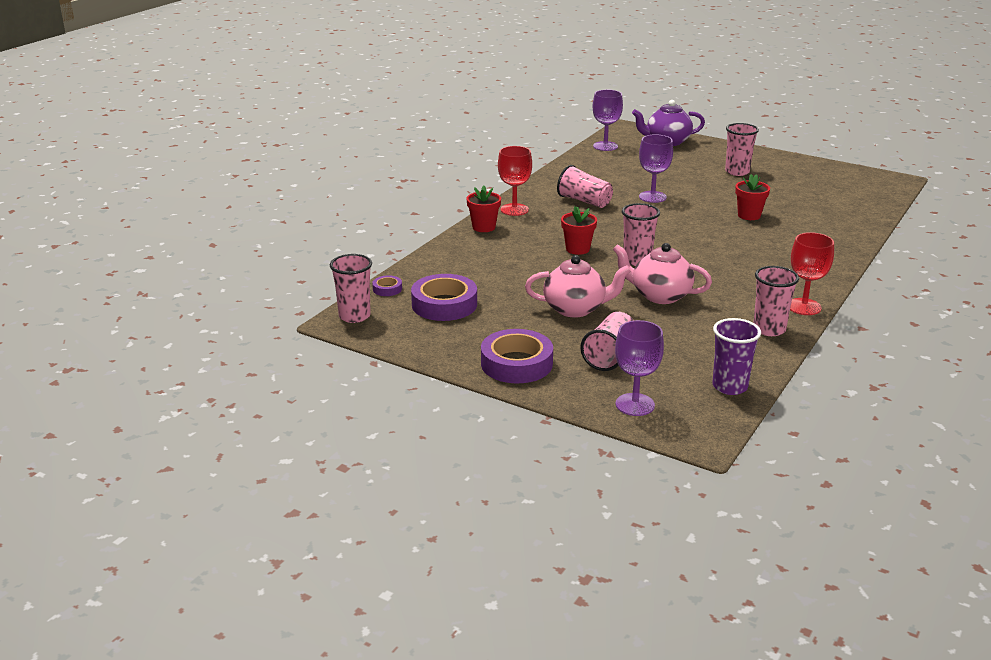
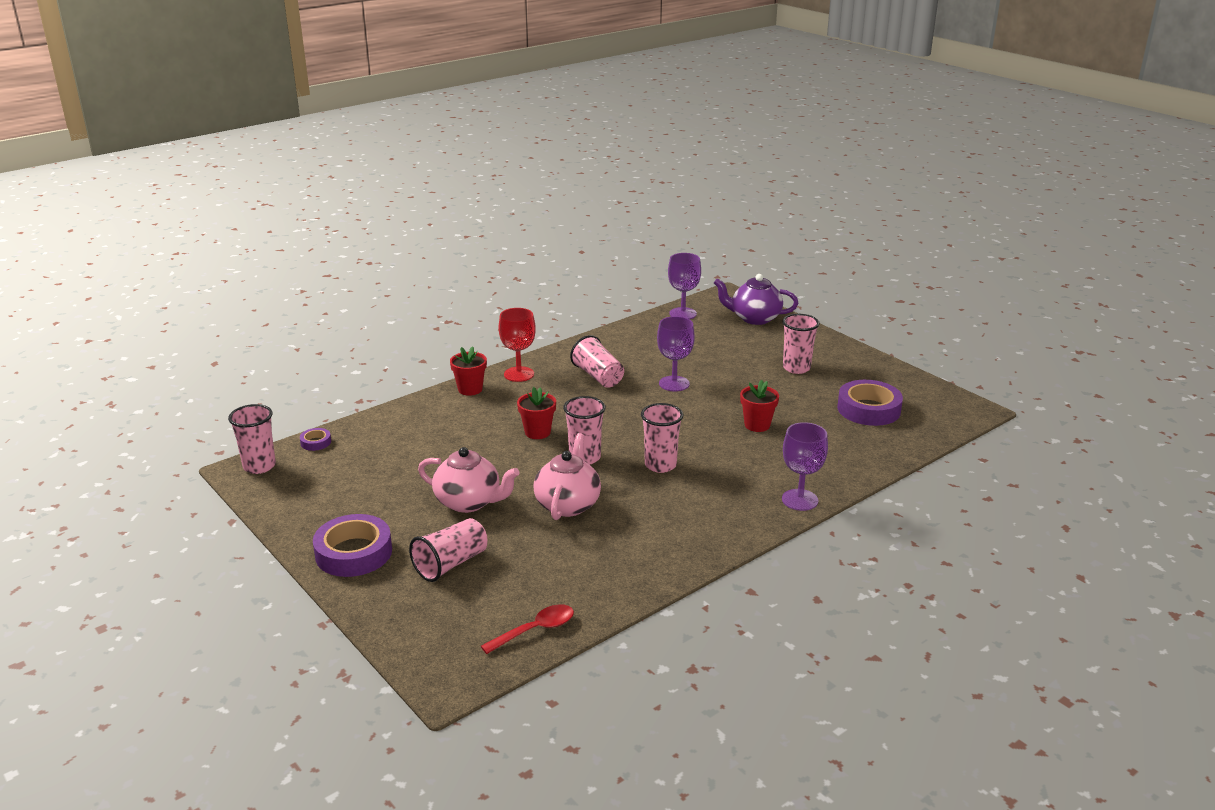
camera: 20 degrees right, 0 degrees up
purple tape [411,274,477,321] -> purple tape moved to [837,380,903,426]
pink teapot [613,243,712,304] -> pink teapot turned 60 degrees clockwise [533,433,601,520]
purple goblet [615,320,664,416] -> purple goblet moved to [782,422,828,511]
purple cup [712,318,761,395] -> red spoon [481,604,574,654]
pink cup [753,266,799,336] -> pink cup moved to [641,403,683,473]
red goblet [790,232,834,315] -> none

